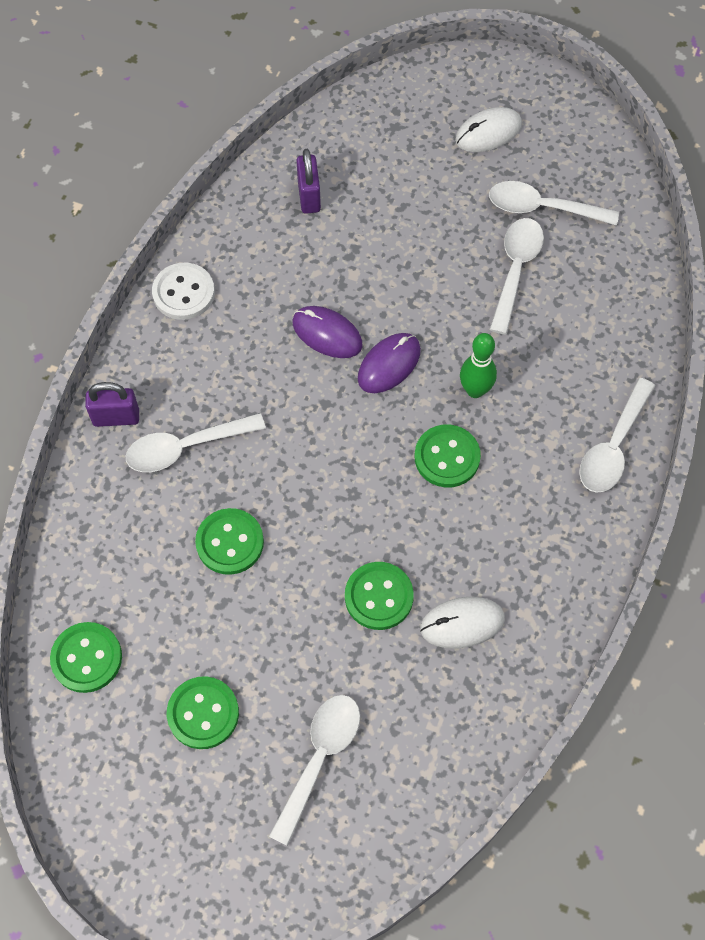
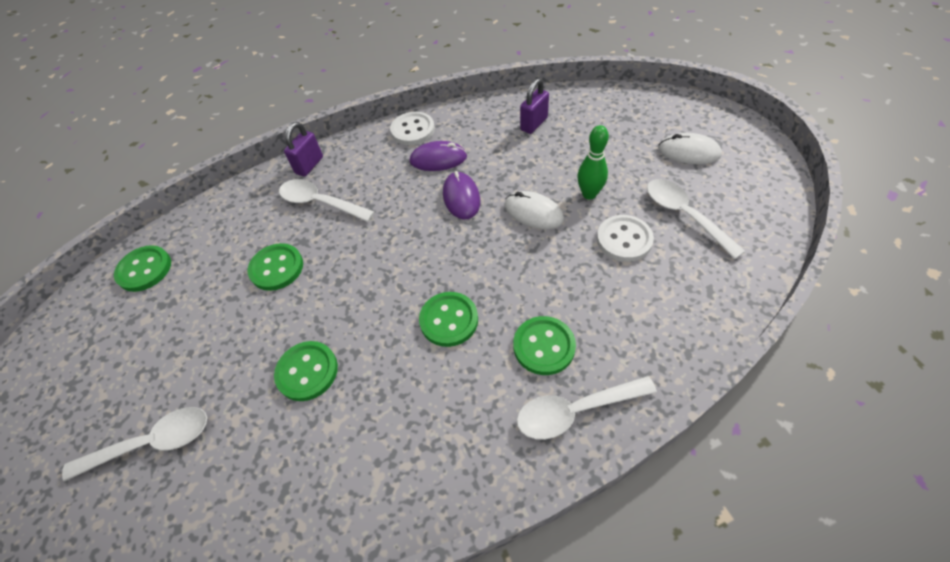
camera: 50 degrees right, 10 degrees down
purple padlock [85,382,139,427] -> purple padlock turned 75 degrees clockwise [284,122,323,177]
green button [167,676,239,749] -> green button moved to [513,316,576,375]
purple mouse [358,333,421,393] -> purple mouse moved to [410,141,467,171]
white mouse [420,597,505,649] -> white mouse moved to [504,191,564,229]
green bowling pin [460,333,497,398] -> green bowling pin moved to [577,125,609,200]
white spoon [490,218,544,335] -> white button [597,215,654,262]

